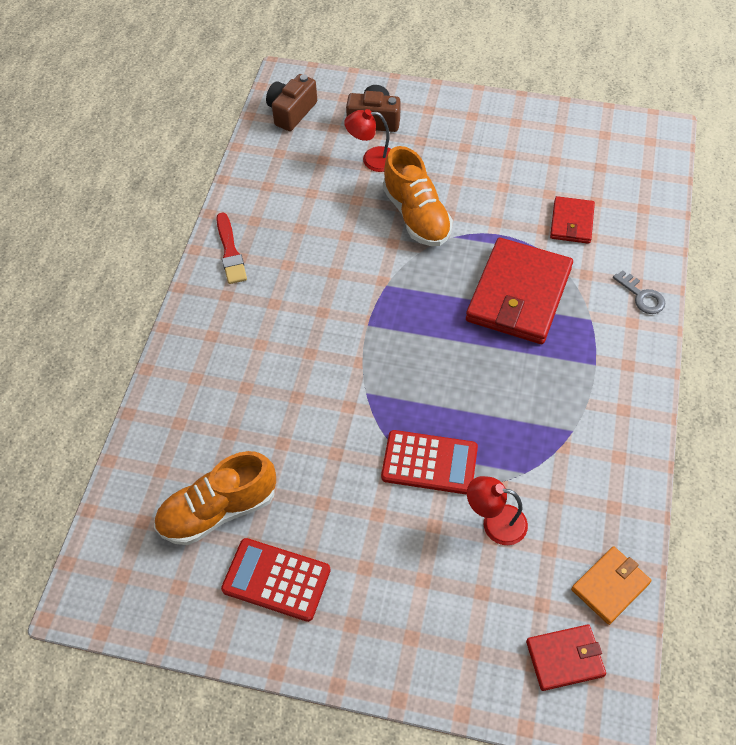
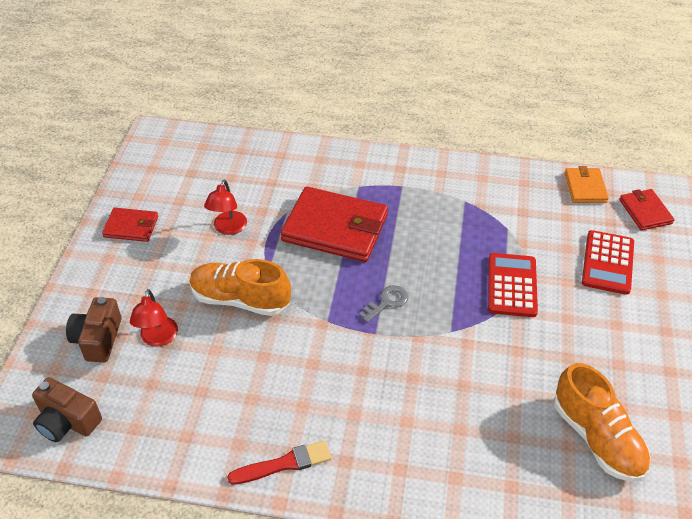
camera: 95 degrees left, 10 degrees down
red calculator [221,538,330,622] -> red calculator moved to [582,230,634,295]
orange shoe [383,146,453,246] -> orange shoe turned 135 degrees counterclockwise [190,259,291,316]
red lamp [467,476,528,545] -> red lamp moved to [204,179,247,235]
red wallet [550,196,595,244] -> red wallet moved to [102,208,158,242]
orange wallet [571,546,651,625] -> orange wallet turned 45 degrees clockwise [565,166,609,203]
grey key [613,270,665,314] -> grey key moved to [359,285,408,323]

